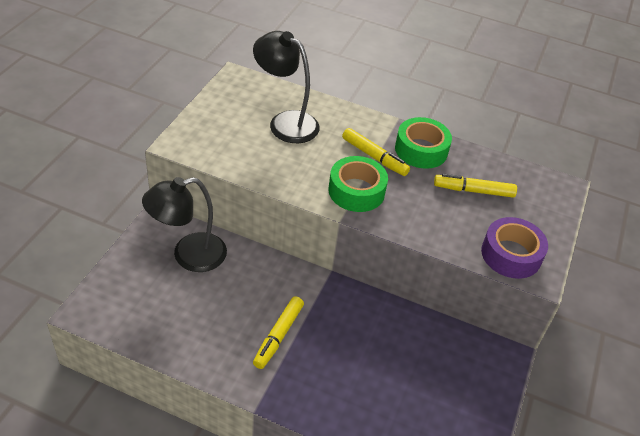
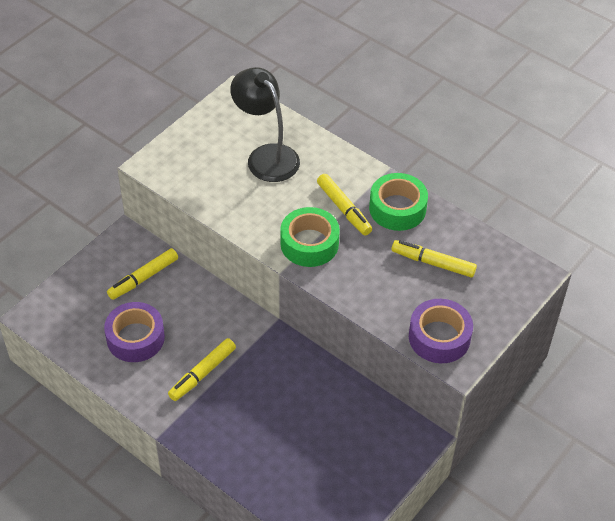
camera: 20 degrees right, 5 degrees up
black lamp [142,177,227,272] -> yellow marker [107,248,178,300]
none -> purple tape [104,302,165,362]

